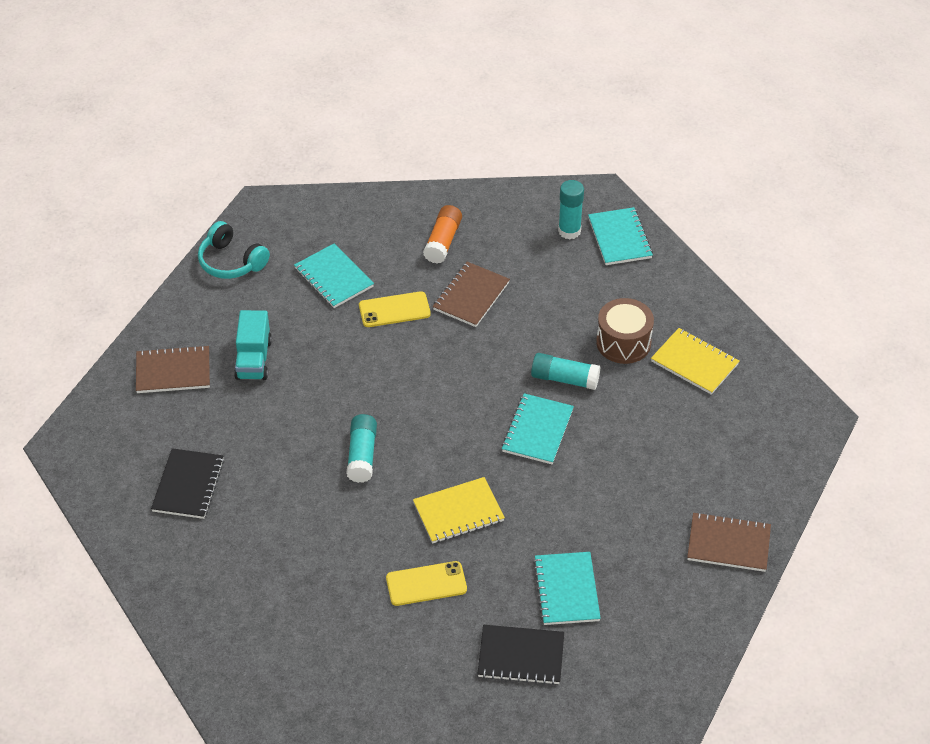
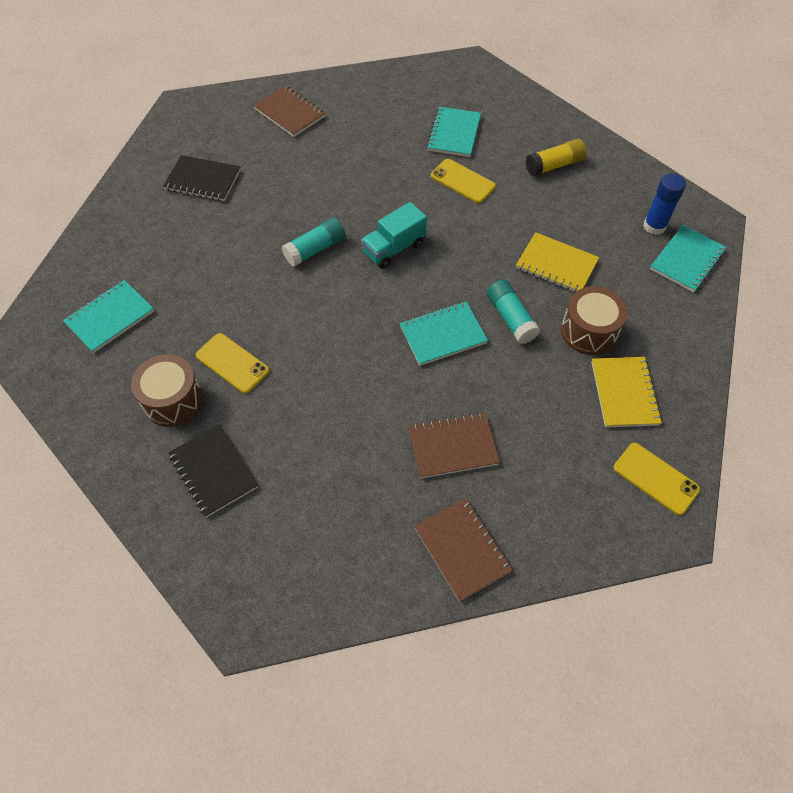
camera: 50 degrees right, 10 degrees up
black notebook [151,448,224,519] -> black notebook turned 45 degrees clockwise [163,155,241,201]
turquoise headphones [198,221,270,279] -> none
turquoise truck [234,310,272,380] -> turquoise truck moved to [361,202,427,269]
yellow notebook [413,477,505,544] -> yellow notebook moved to [516,232,599,293]
orange glue stick [423,205,462,264] -> yellow glue stick [526,139,586,176]
brown notebook [433,262,510,327] -> brown notebook moved to [408,412,500,479]
turquoise notebook [533,552,601,625] -> turquoise notebook moved to [63,280,154,353]
turquoise glue stick [558,180,584,239] -> blue glue stick [643,173,686,235]
none -> brown drum [131,354,203,427]
none -> yellow phone [614,443,700,515]

